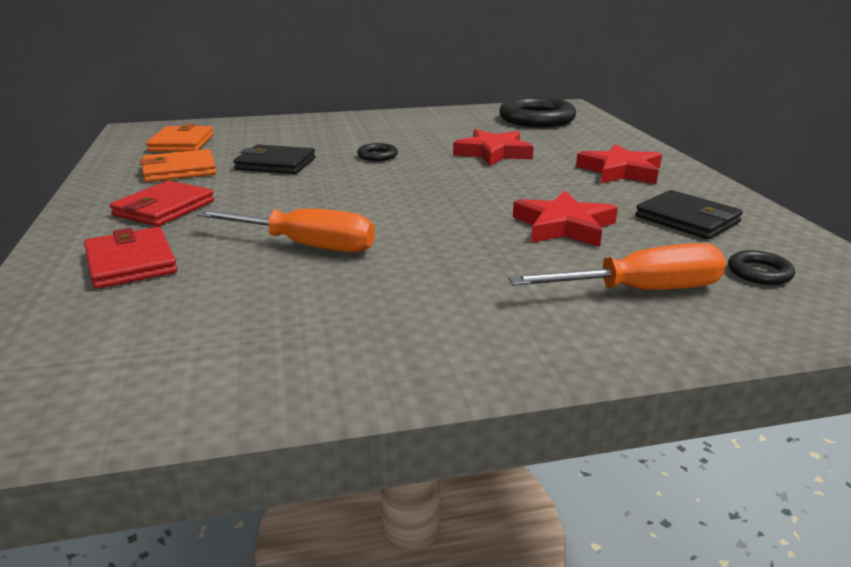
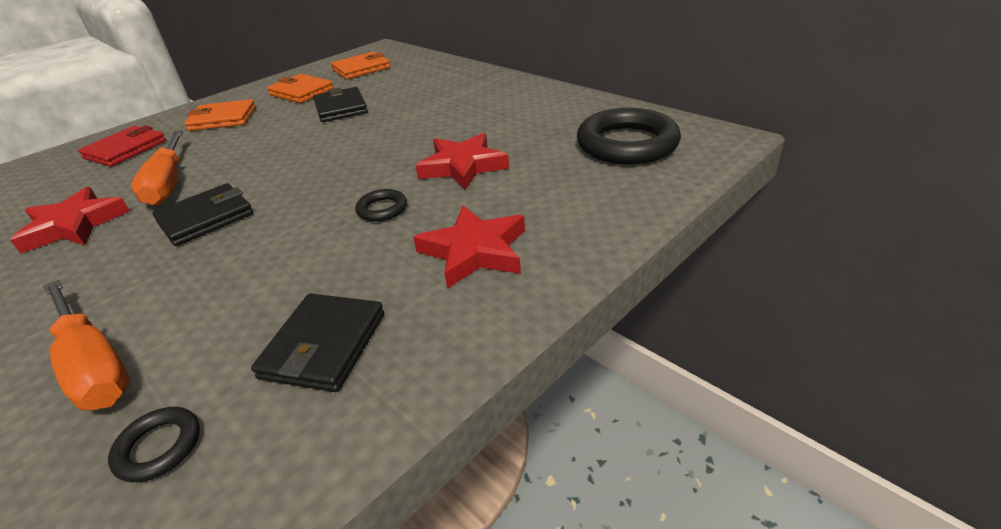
camera: 60 degrees right, 10 degrees up
red wallet [110,181,214,226] -> orange wallet [184,99,256,131]
black ring [357,143,398,161] -> black ring moved to [355,189,407,222]
red star [513,191,618,247] -> red star moved to [10,187,130,254]
none -> black wallet [152,183,254,246]

